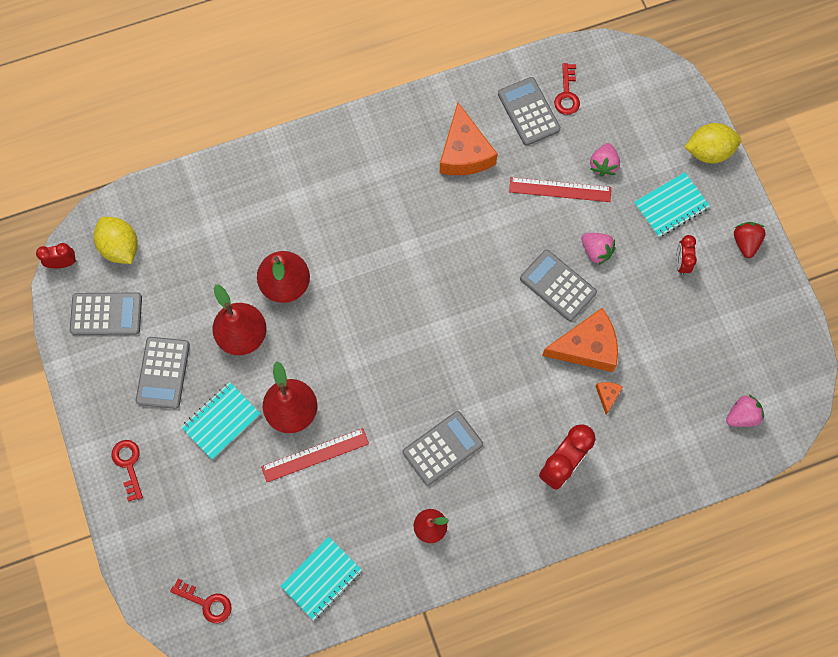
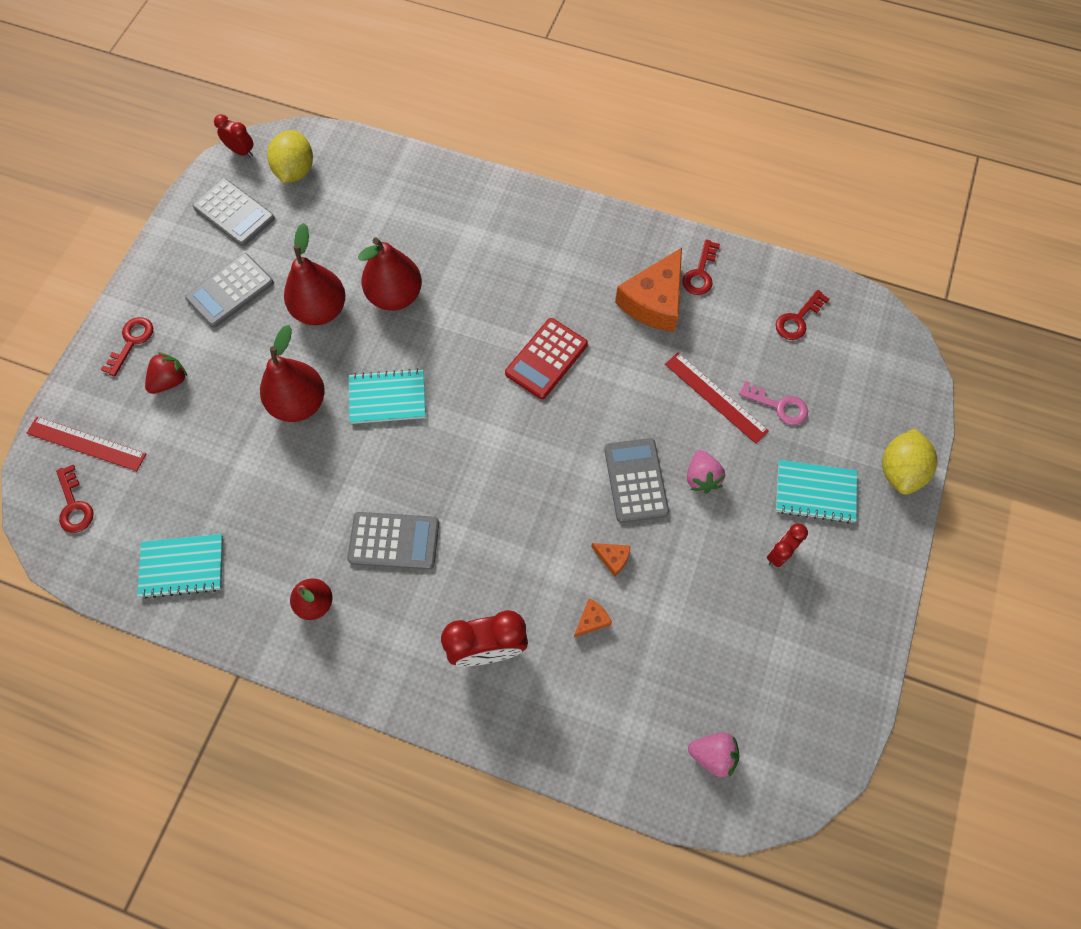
camera: 40 degrees right, 5 degrees down
turquoise notebook [181,382,261,460] -> turquoise notebook moved to [349,368,426,424]
red ruler [261,428,369,482] -> red ruler moved to [26,417,146,471]
grey calculator [498,77,561,146] -> none
orange cheese [542,308,618,372] -> orange cheese [591,543,630,577], size x0.43
pink strawberry [590,143,620,177] -> pink key [739,381,808,425]
yellow lemon [685,123,741,163] -> yellow lemon turned 75 degrees clockwise [882,429,937,495]
red strawberry [734,222,766,258] -> red strawberry moved to [145,352,187,394]
none -> red calculator [505,318,588,399]
none -> red key [683,239,720,295]

